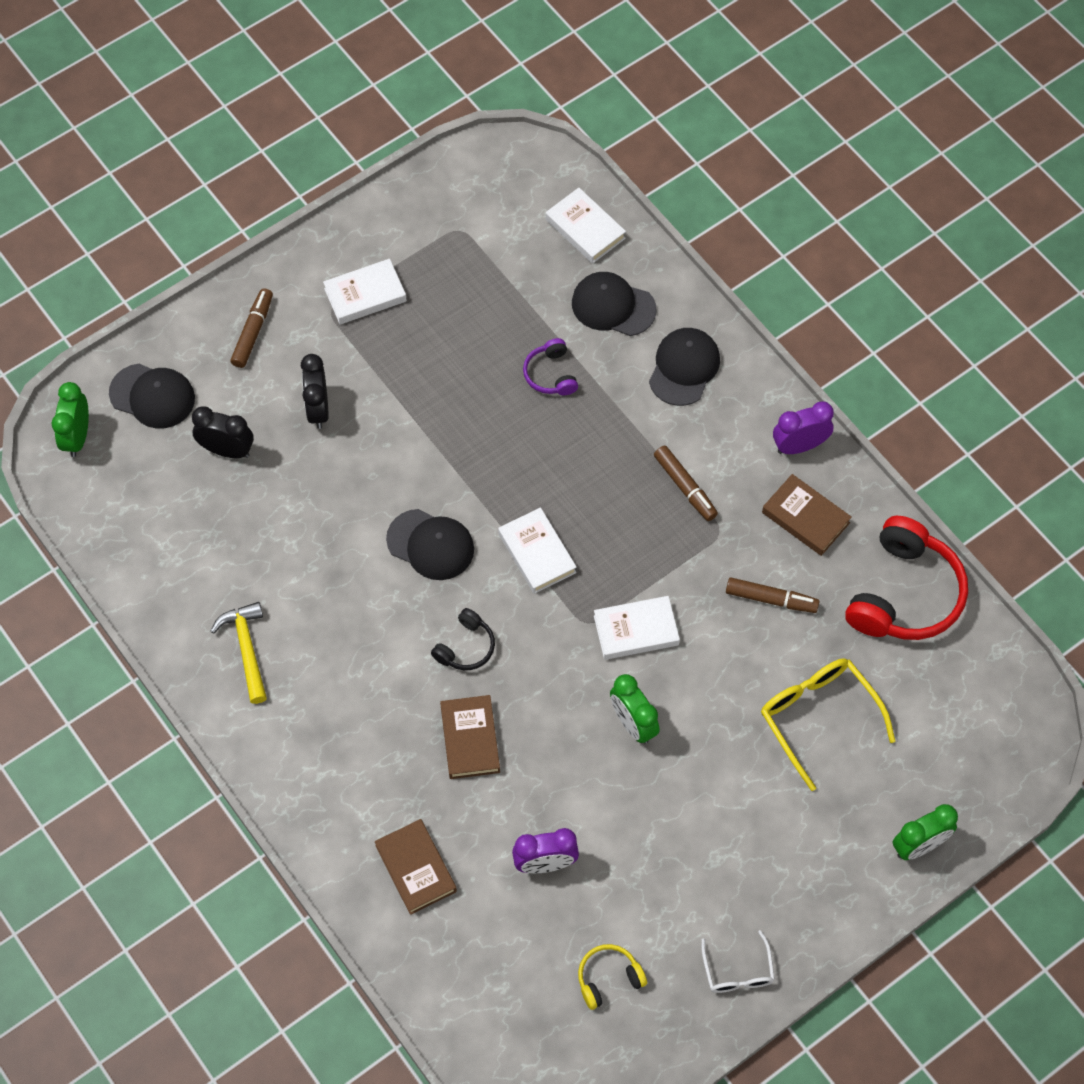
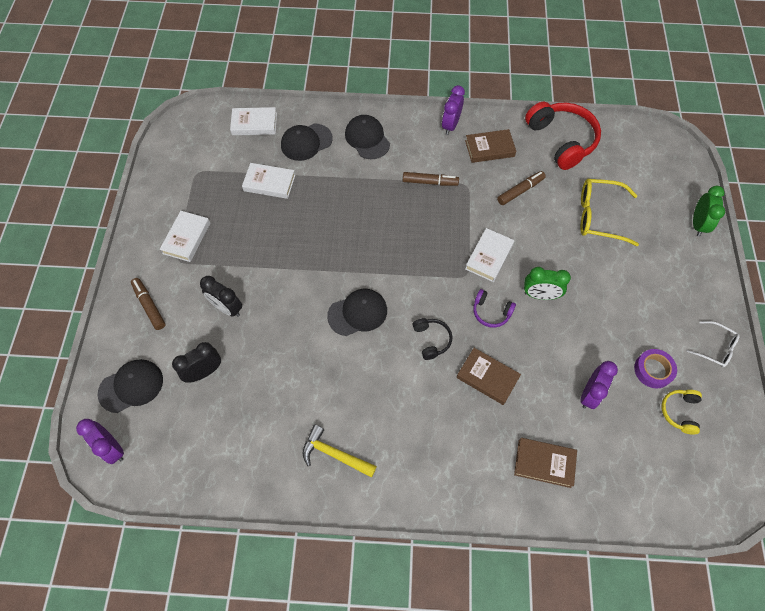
camera: 50 degrees left, 0 degrees up
green clock [52,382,89,457] -> purple clock [76,419,124,464]
white book [498,507,577,594] -> white book moved to [242,163,295,199]
purple headphones [523,338,578,395] -> purple headphones moved to [473,289,516,328]
none -> purple tape [634,349,677,389]

